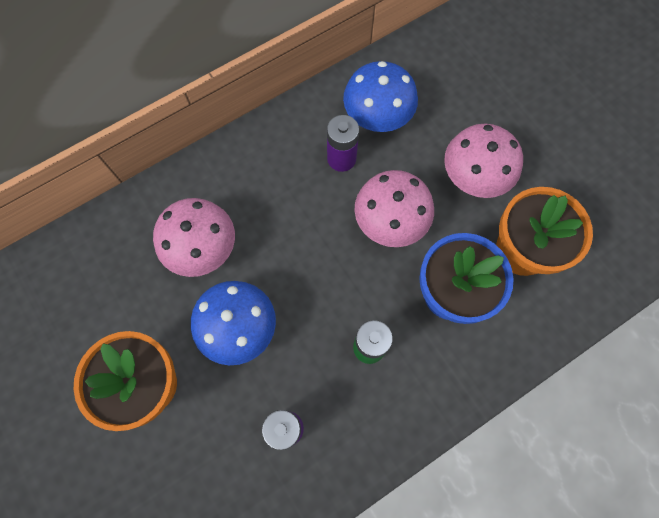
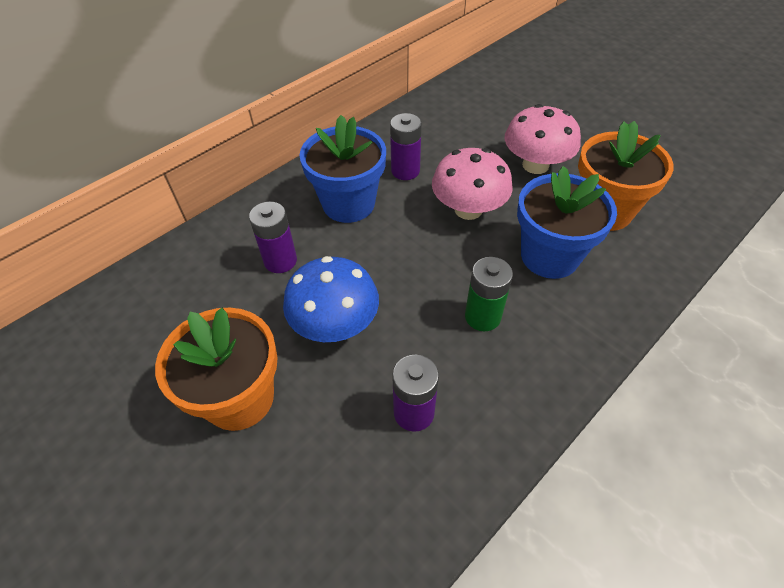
camera: 10 degrees left, 20 degrees down
pink mushroom [153,198,235,277] -> purple battery [249,202,297,273]
blue mushroom [343,61,418,132] -> none
none -> blue flower pot [299,115,386,223]

